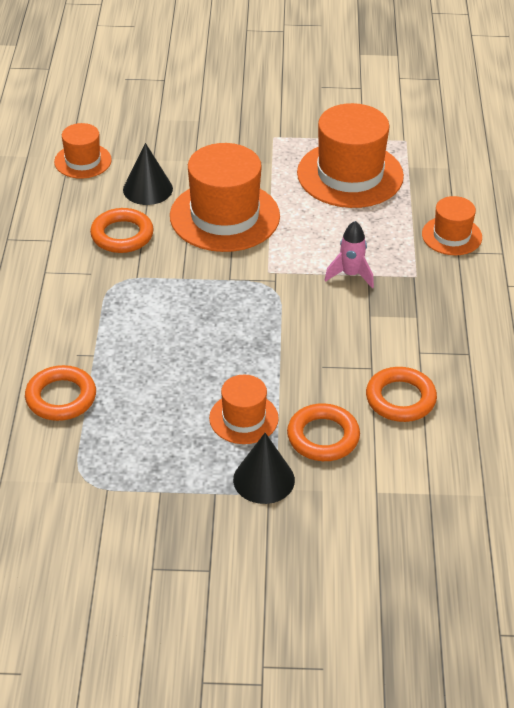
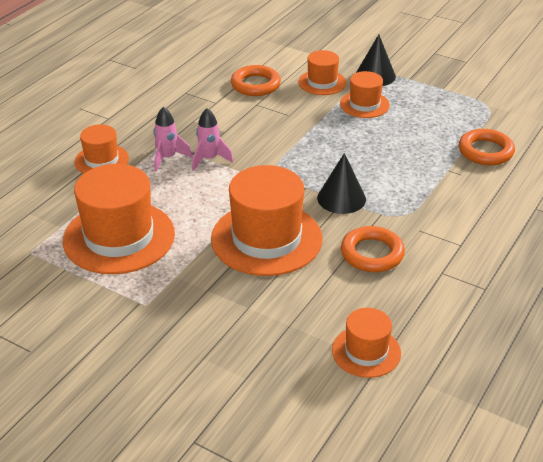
camera: 150 degrees left, 5 degrees down
black cone [123,143,173,205] -> black cone moved to [317,153,366,214]
orange ring [287,403,360,461] -> orange hat [298,50,346,95]
none -> pink rocket [154,107,192,172]

